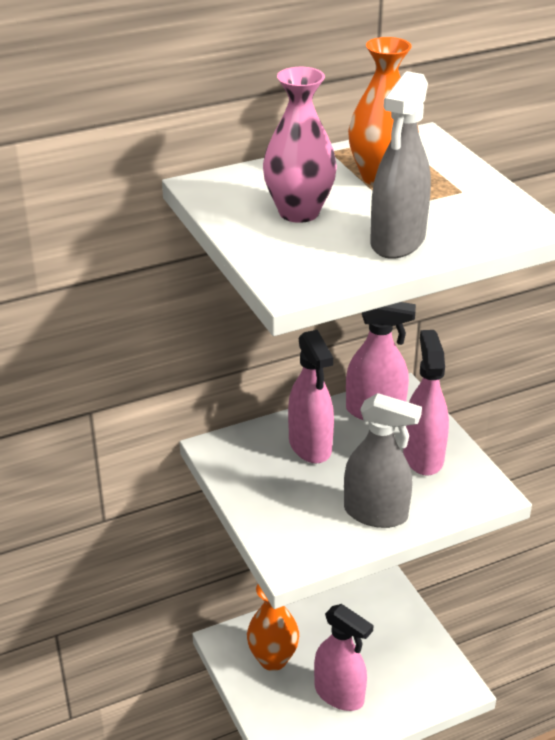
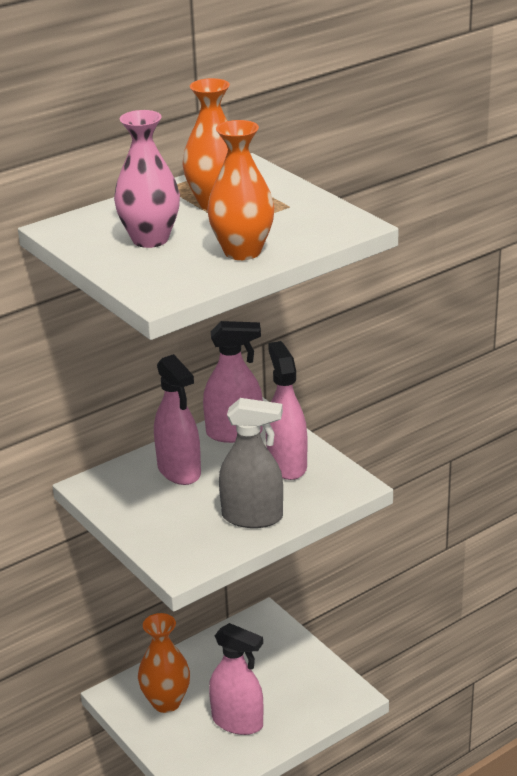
camera: 10 degrees left, 5 degrees down
grey spray bottle [370,71,431,259] -> orange vase [207,120,274,260]

